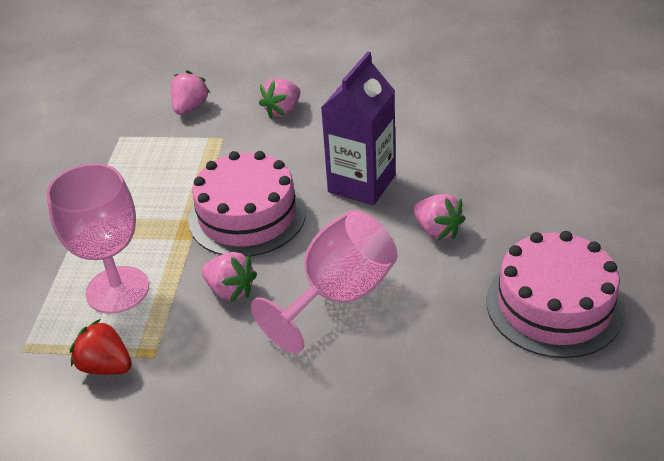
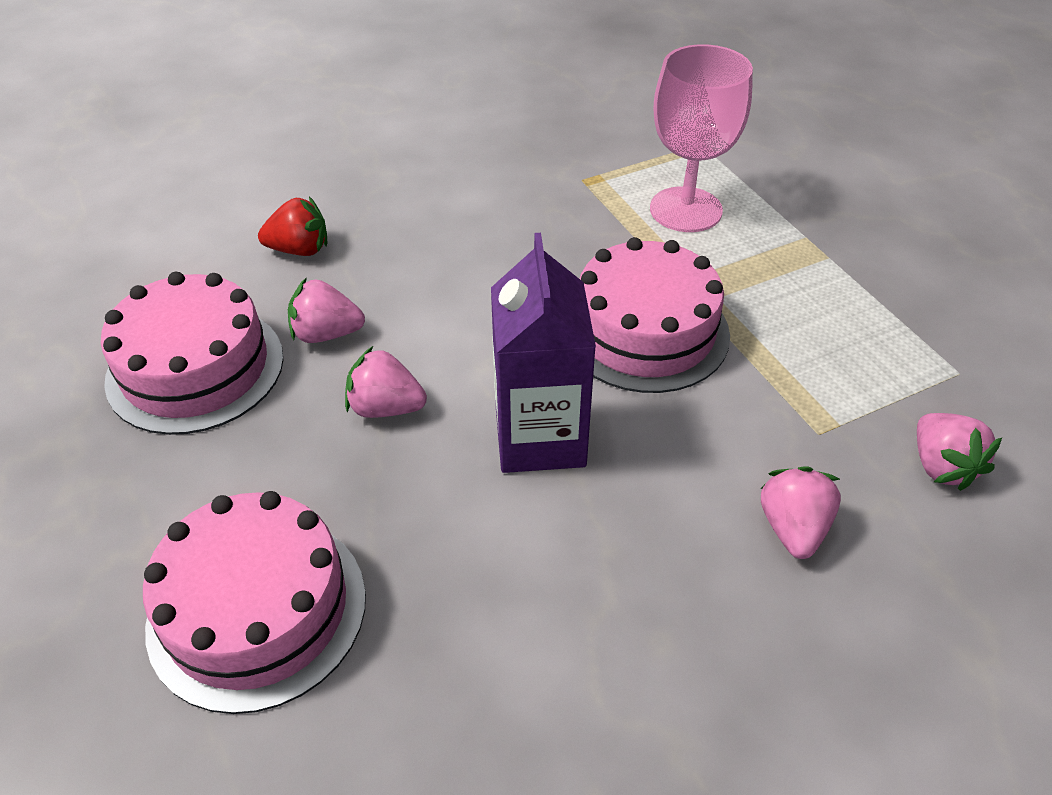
camera: 145 degrees right, 5 degrees up
red strawberry [70,319,132,375] -> red strawberry moved to [258,197,327,256]
pink strawberry [202,252,257,302] -> pink strawberry moved to [288,277,365,343]
pink goblet [251,210,398,353] -> none
none -> pink cake [143,491,366,714]

